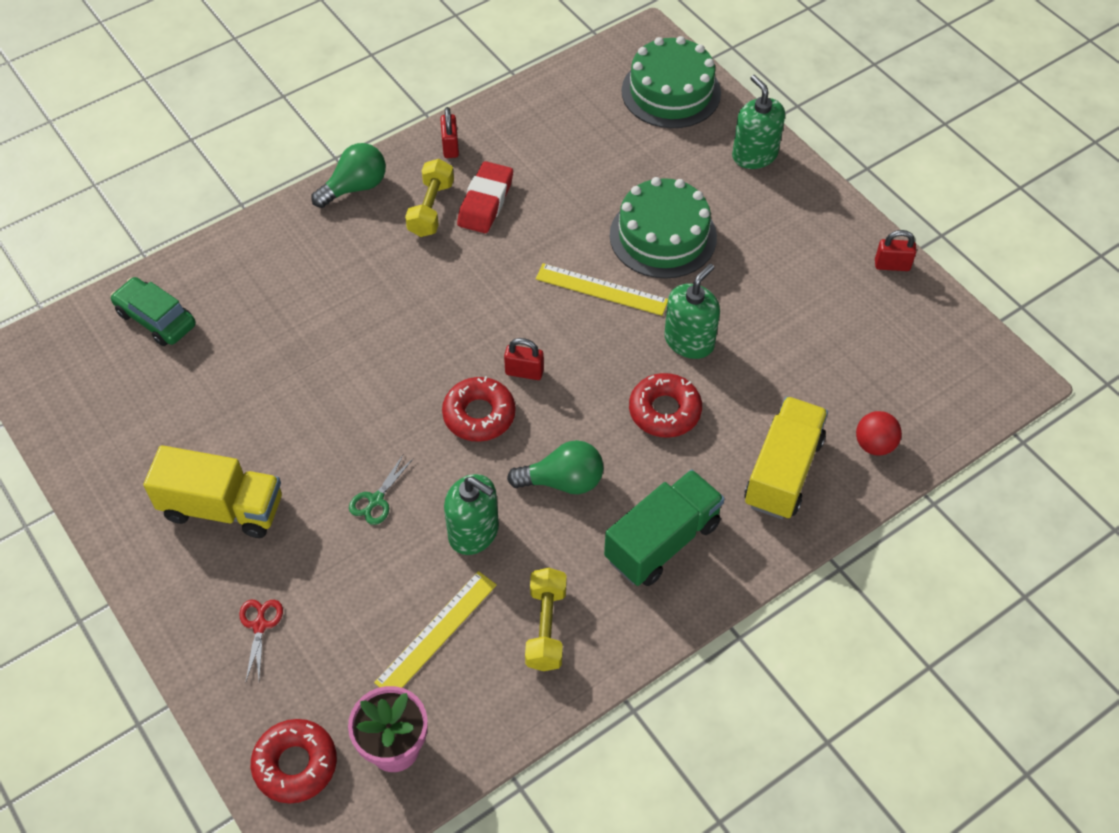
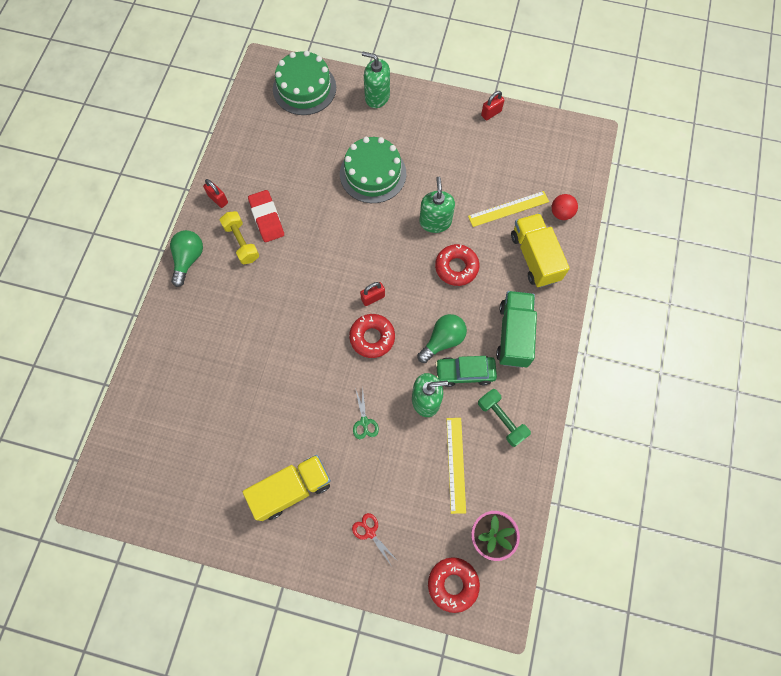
camera: 40 degrees left, 15 degrees up
green car [110,277,196,346] -> green car moved to [435,356,497,387]
yellow dumbbell [525,568,567,671] -> green dumbbell [478,389,531,447]
yellow ruler [535,263,668,316] -> yellow ruler moved to [468,191,549,227]

